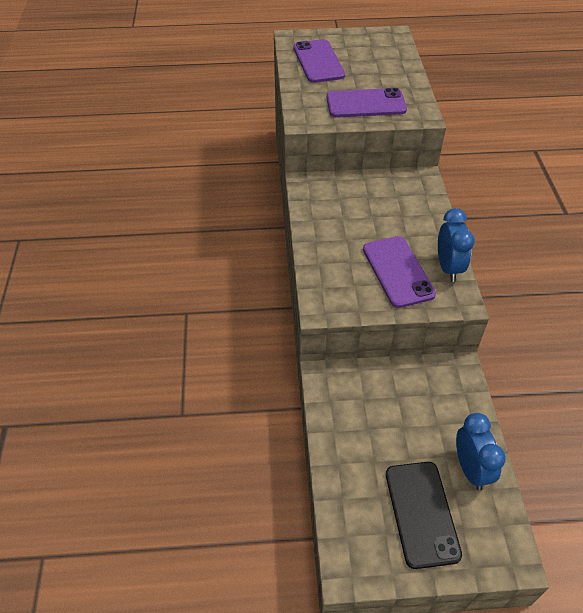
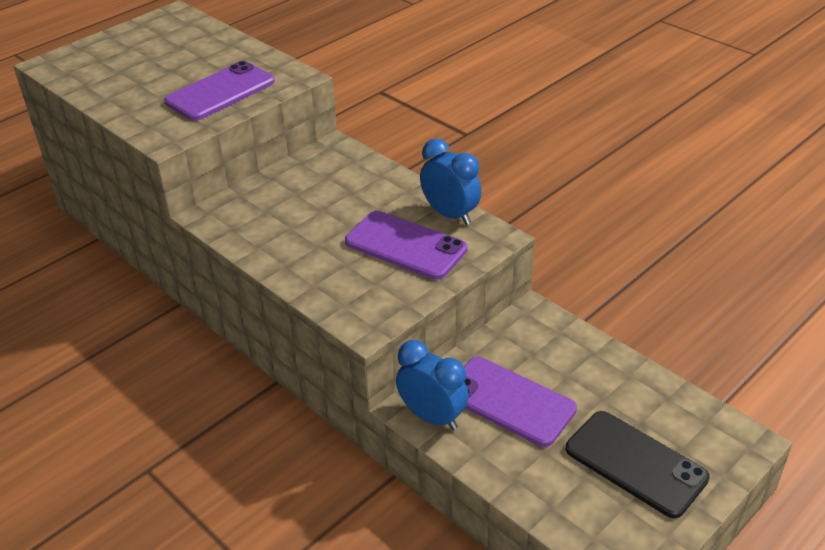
camera: 40 degrees left, 10 degrees down
purple phone [293,39,345,83] -> purple phone moved to [464,357,577,447]
blue clock [456,413,506,491] -> blue clock moved to [396,340,469,430]

